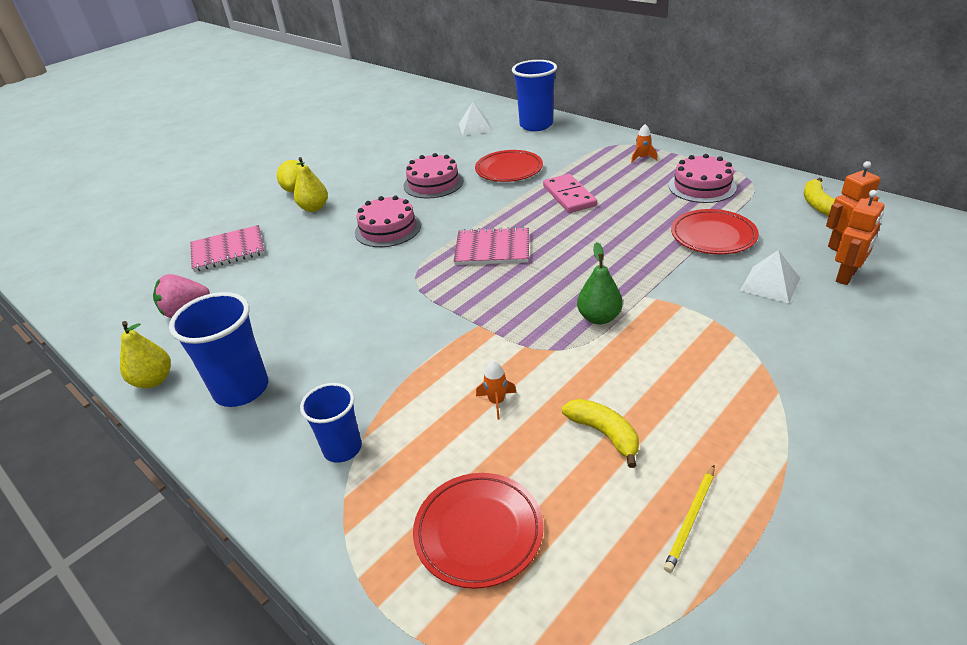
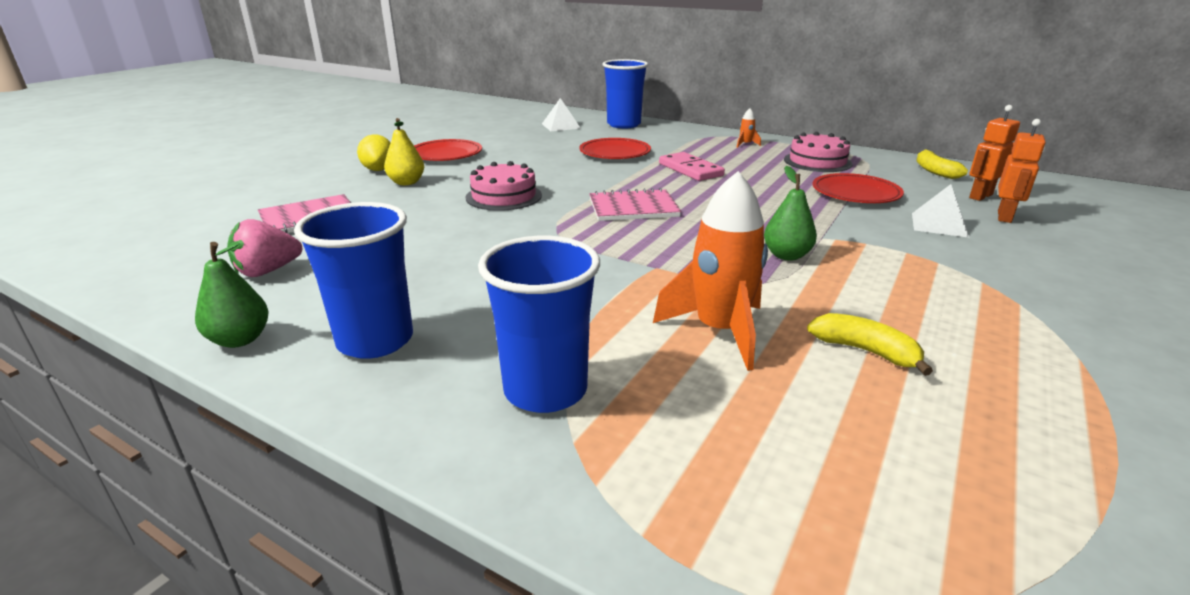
camera: 15 degrees left, 10 degrees down
yellow pear [120,321,171,388] -> green pear [195,242,269,348]
blue cup [300,383,362,463] -> blue cup [478,236,600,413], size x1.57
pink cake [403,153,464,198] -> none
red plate [413,473,544,589] -> red plate moved to [414,139,482,161]
orange rocket [476,361,517,420] -> orange rocket [653,171,768,371], size x2.36
yellow pencil [664,465,715,573] -> none

